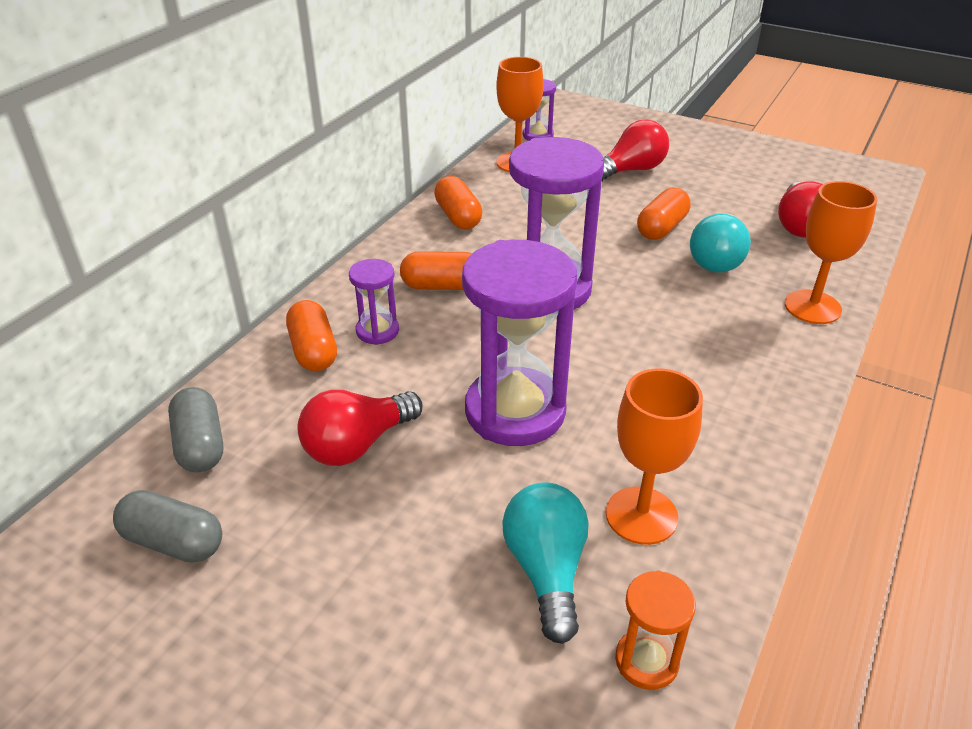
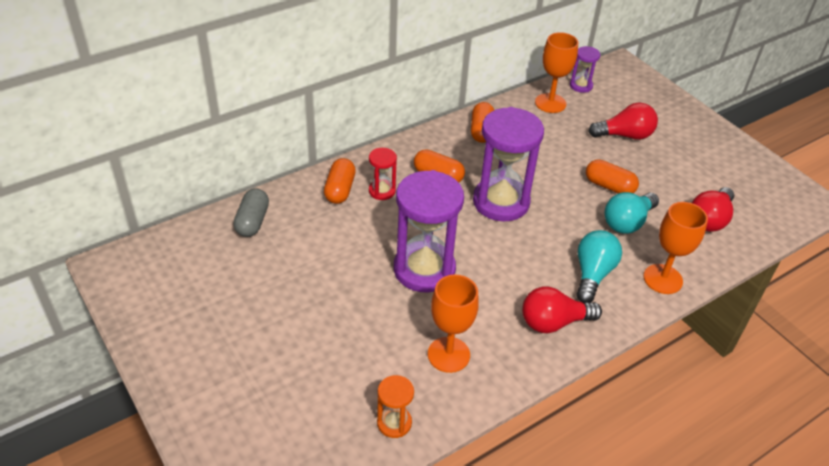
camera: 25 degrees right, 5 degrees up
grey capsule [113,490,222,563] -> none
red light bulb [297,390,423,466] -> red light bulb moved to [522,287,602,333]
purple hourglass [349,259,399,345] -> red hourglass [369,148,397,200]
turquoise light bulb [502,483,589,644] -> turquoise light bulb moved to [577,230,622,303]
orange capsule [637,187,690,240] -> orange capsule turned 60 degrees clockwise [586,159,639,193]

